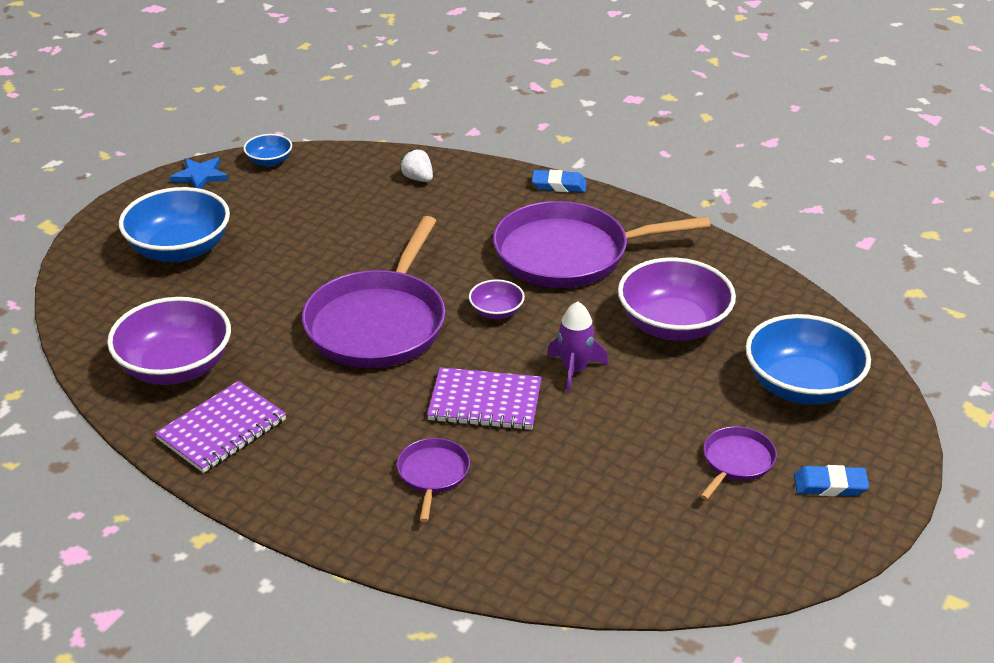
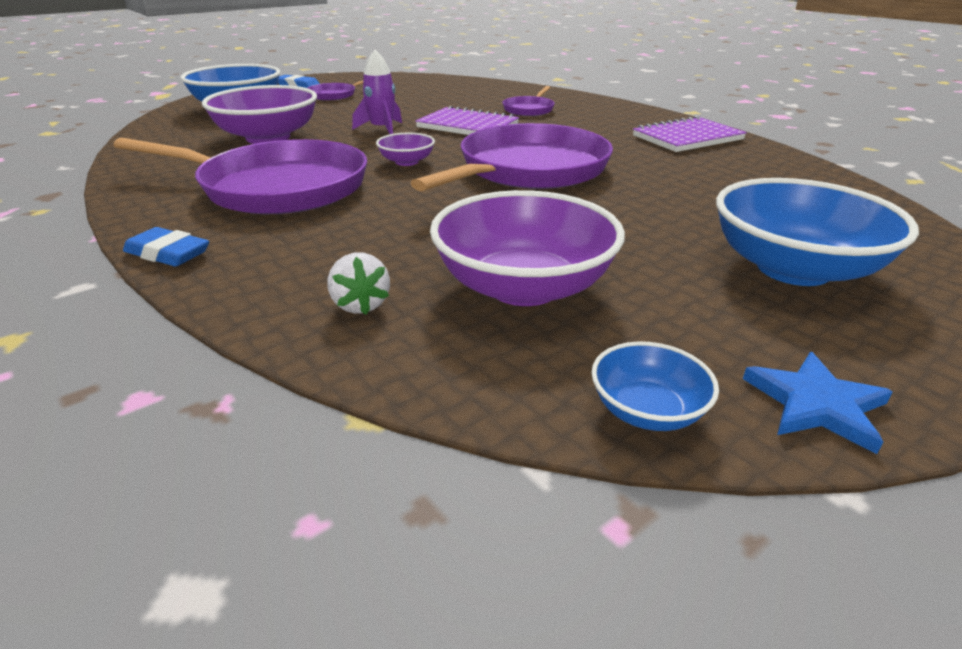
camera: 160 degrees left, 5 degrees down
purple bowl [107,297,231,385] -> purple bowl moved to [430,190,625,306]

